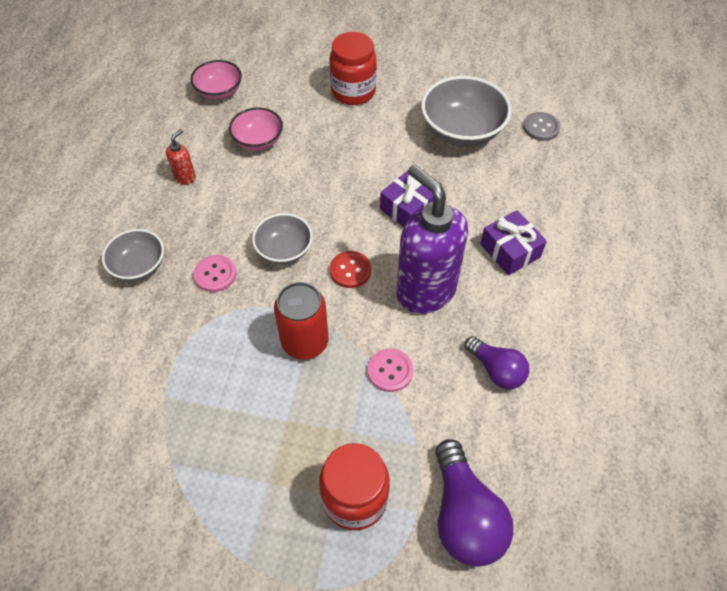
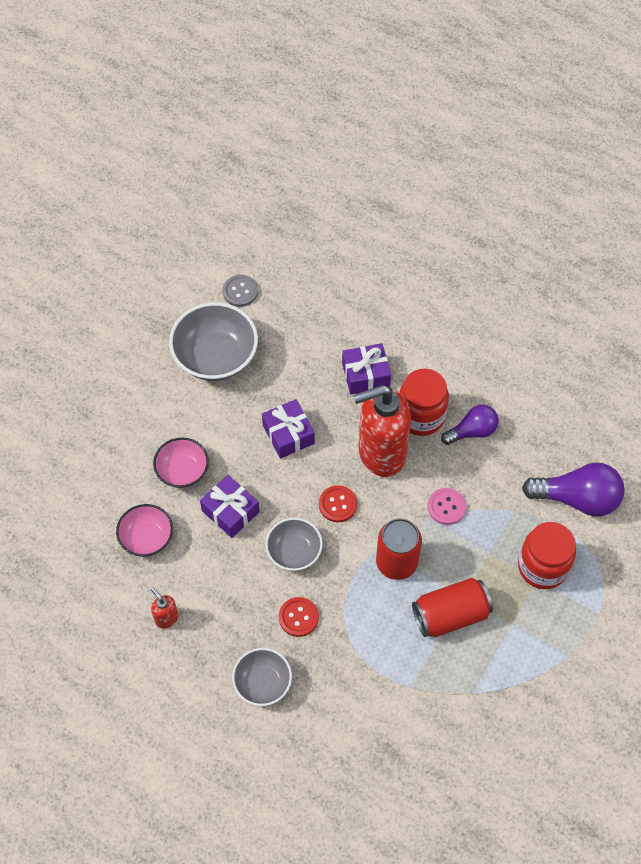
camera: 70 degrees left, 5 degrees up
pink bowl [190,60,242,100] -> pink bowl moved to [153,437,209,488]
pink button [194,255,236,292] -> red button [279,597,319,637]
red jar [329,32,377,105] -> red jar moved to [399,369,449,436]
purple soap dispenser [397,164,468,314] -> red soap dispenser [353,385,411,477]
none -> purple gift [200,475,260,538]
none -> red can [412,578,493,637]

